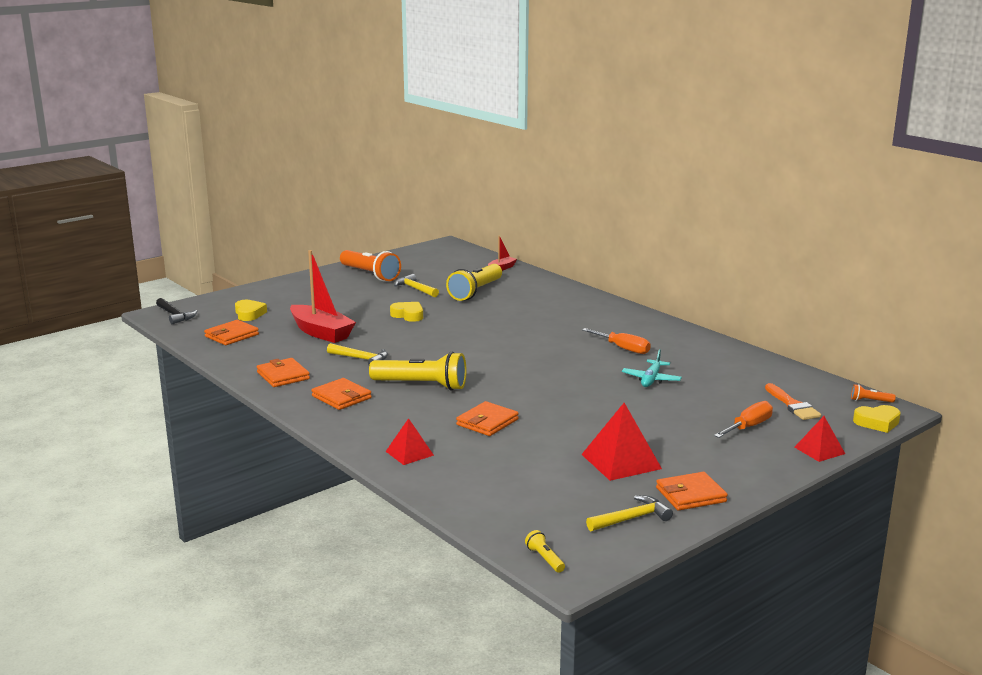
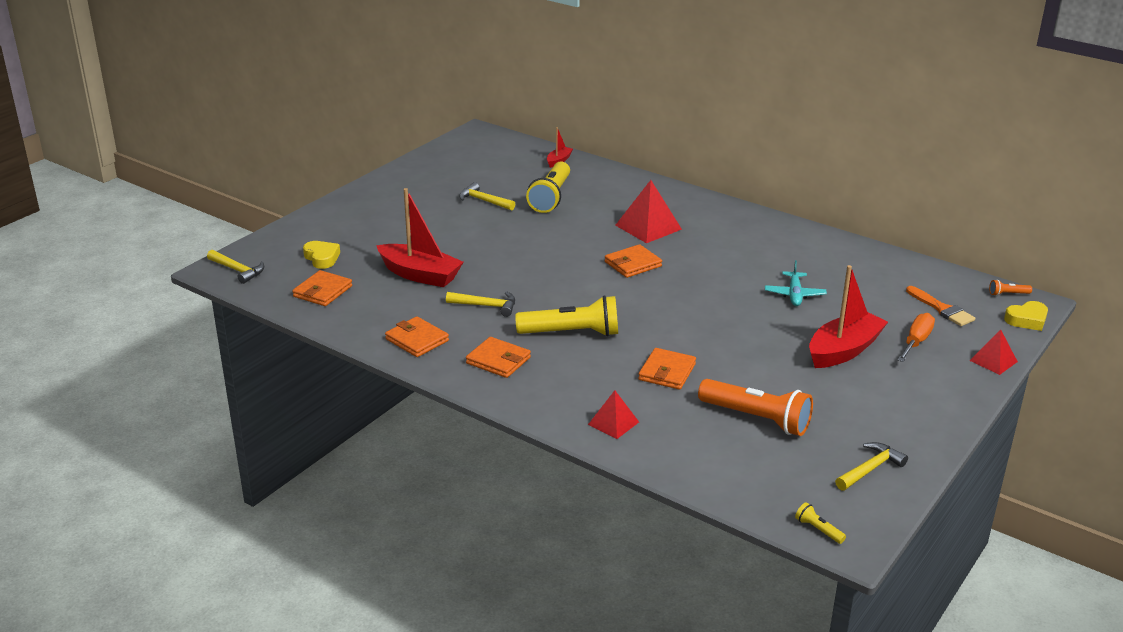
camera: 15 degrees left, 10 degrees up
black hammer [156,298,197,324] -> yellow hammer [207,250,264,284]
orange flashlight [340,250,401,281] -> orange flashlight moved to [698,379,813,436]
yellow heart [390,302,423,322] -> none
red pyramid [581,403,662,481] -> red pyramid moved to [615,180,682,243]
orange screwdriver [582,328,651,354] -> none
orange wallet [656,472,728,511] -> orange wallet moved to [605,244,662,278]
none -> red boat [809,265,888,368]

